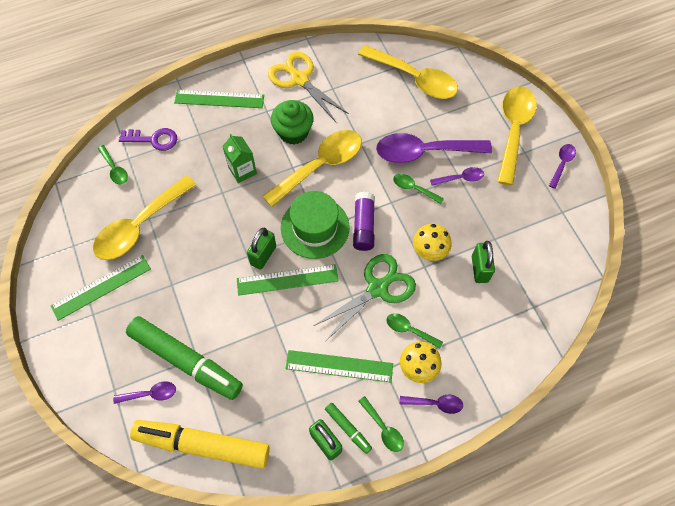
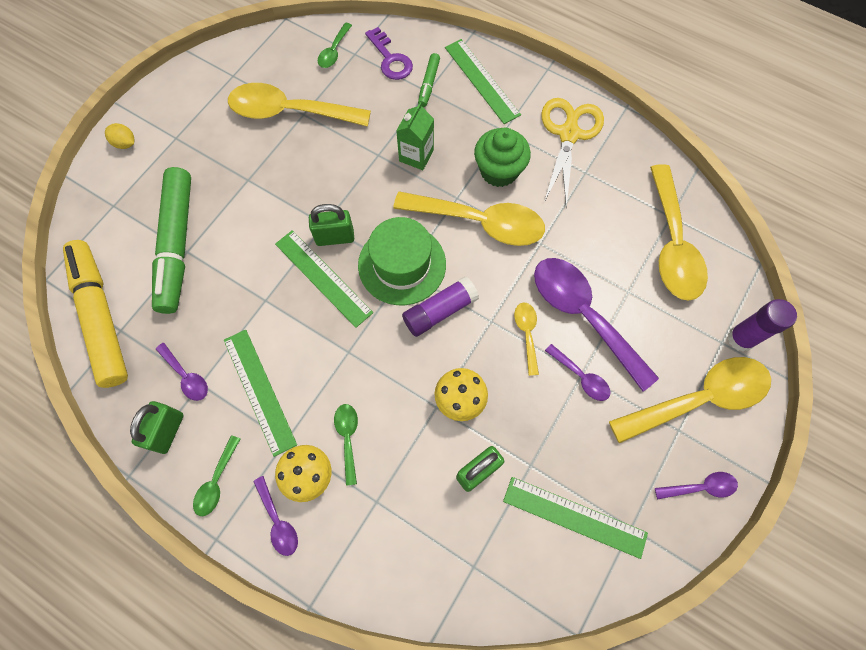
camera: 55 degrees right, 5 degrees up
green ruler [50,255,151,321] -> green ruler moved to [503,477,648,559]
purple spoon [113,381,176,404] -> purple spoon moved to [156,343,208,401]
green scissors [313,254,416,341] -> none
green marker [325,403,372,454] -> green marker moved to [418,53,440,107]
green spoon [393,173,444,204] -> yellow spoon [514,302,539,376]
none -> yellow lemon [105,123,134,149]
none -> purple glue stick [727,299,797,351]

